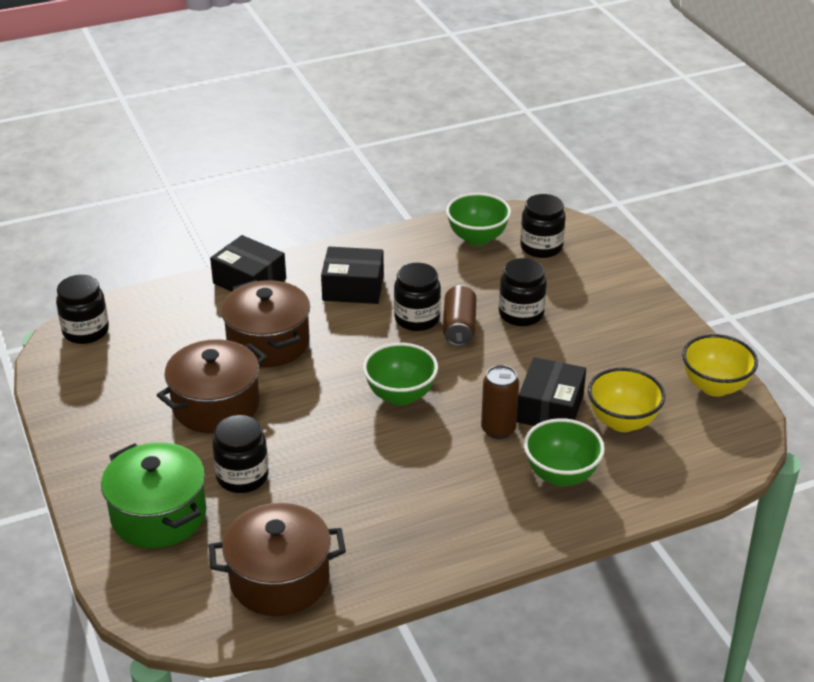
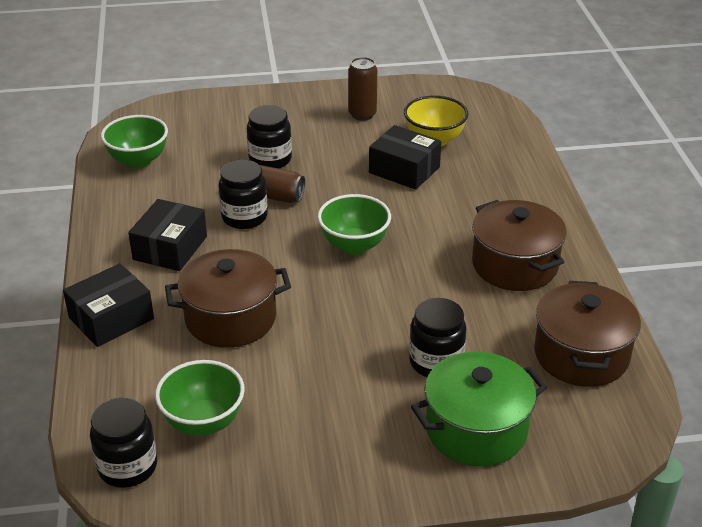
camera: 75 degrees left, 0 degrees up
brown pot [157,339,267,433] -> brown pot moved to [472,200,567,291]
brown can [481,365,519,439] -> brown can moved to [348,57,377,121]
black jar [520,194,566,258] -> none
green bowl [524,418,605,487] -> green bowl moved to [155,360,245,436]
yellow bowl [682,334,758,397] -> none

